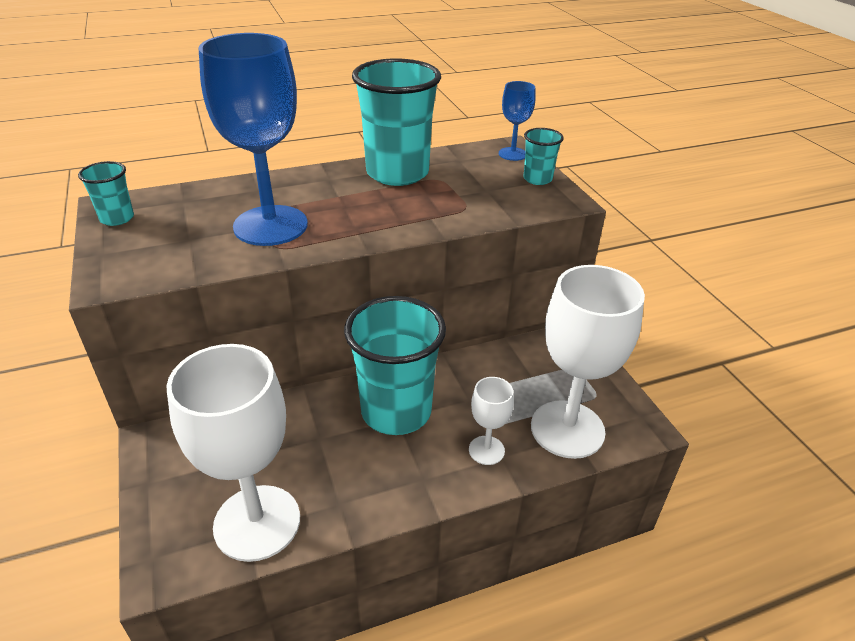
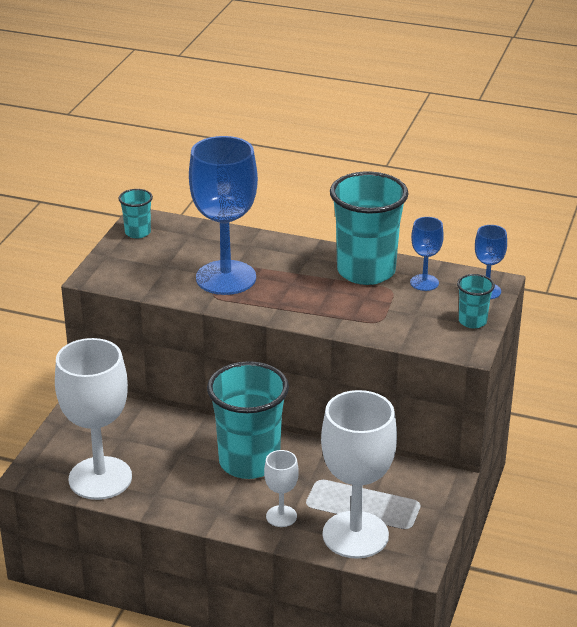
camera: 40 degrees right, 5 degrees down
none -> blue goblet [410,217,444,291]

